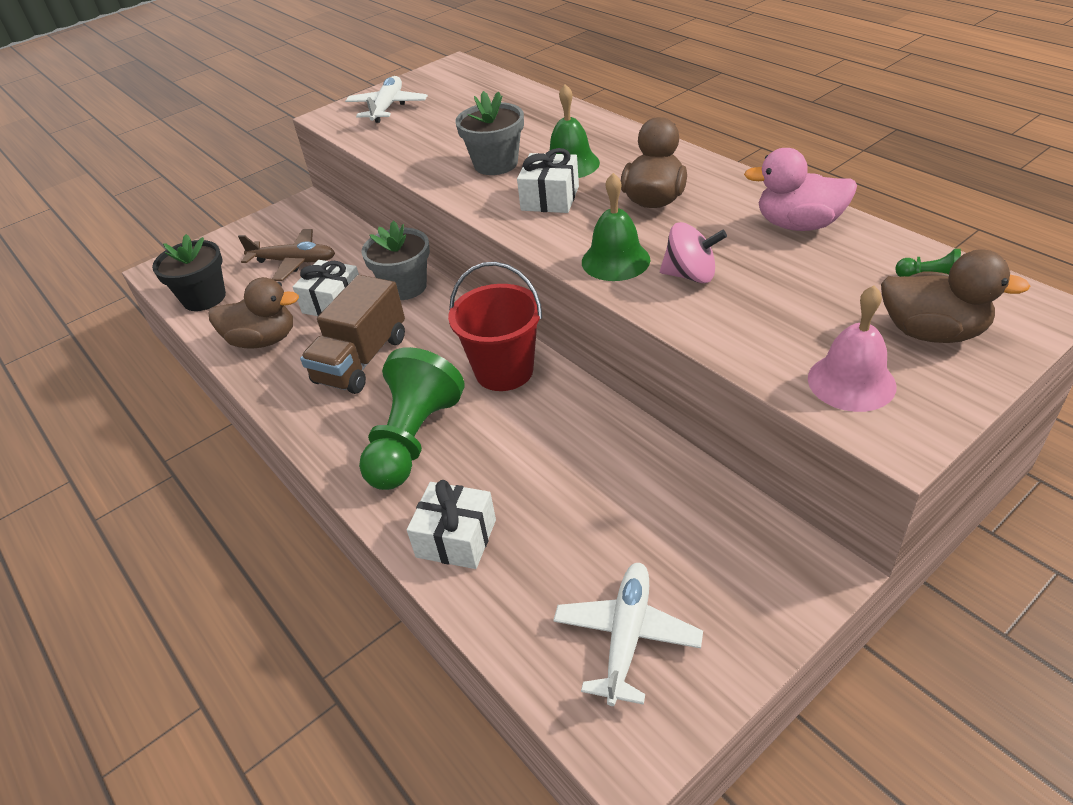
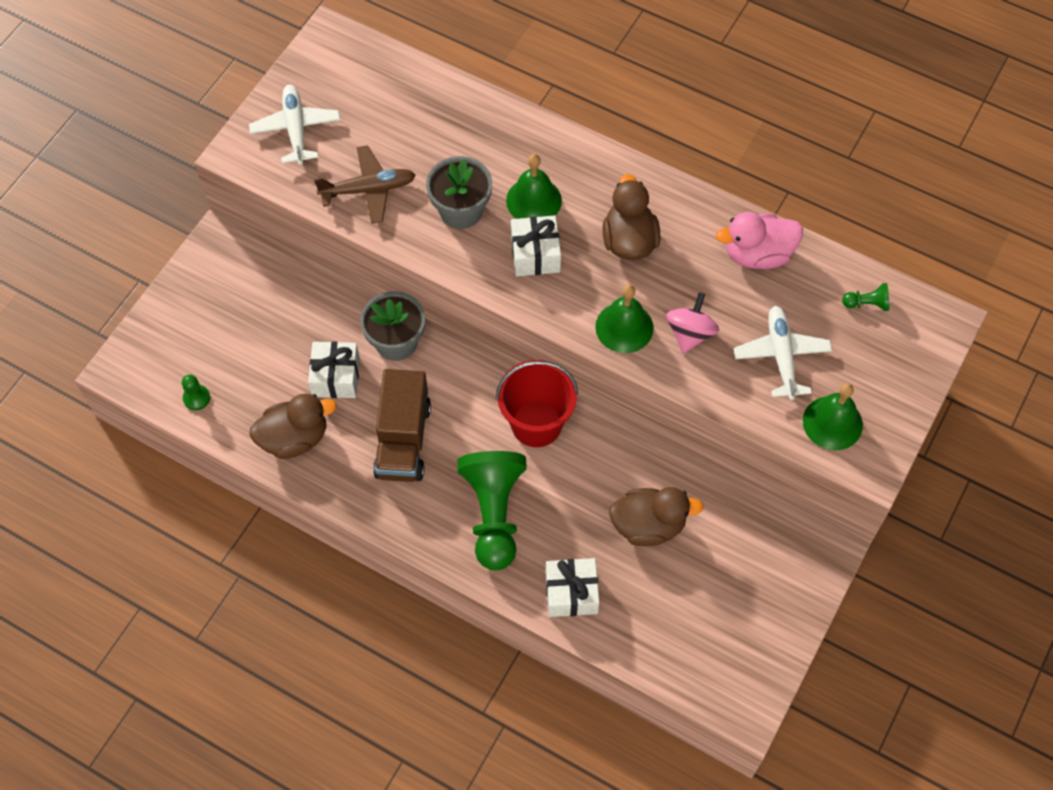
camera: 25 degrees left, 20 degrees up
black flower pot [152,234,226,311] -> green pawn [182,375,210,410]
brown plane [238,229,335,281] -> brown plane moved to [314,145,416,224]
white plane [553,563,703,706] -> white plane moved to [733,306,832,400]
pink spinning top [660,222,727,283] -> pink spinning top turned 60 degrees counterclockwise [667,292,719,354]
pink bell [808,286,896,412] -> green bell [803,383,863,450]
brown duck [881,249,1030,343] -> brown duck moved to [609,487,704,546]

